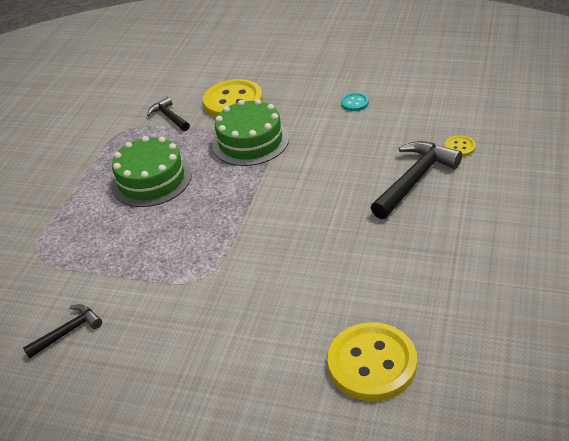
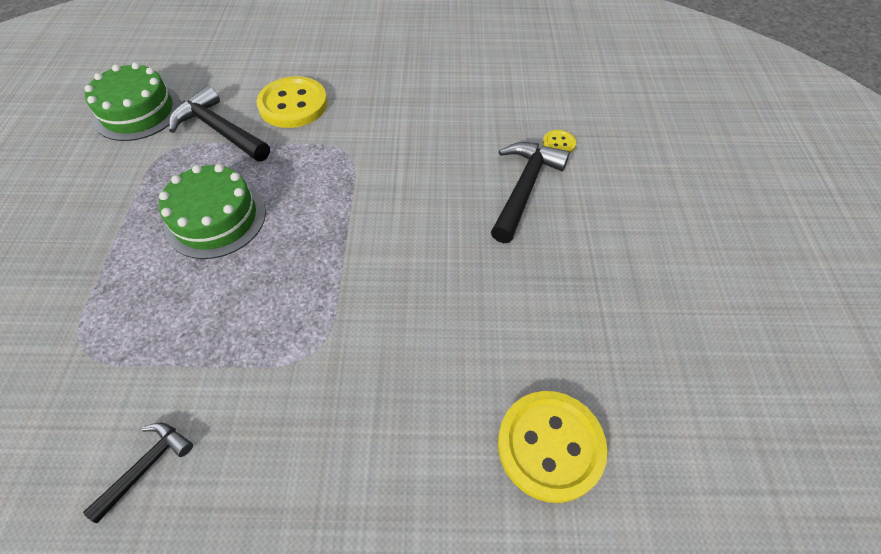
camera: 20 degrees left, 15 degrees up
black hammer [147,97,190,131] -> black hammer [169,85,270,162], size x1.75
green cake [212,99,289,166] -> green cake moved to [85,62,181,141]
turquoise button [341,93,369,111] -> none

